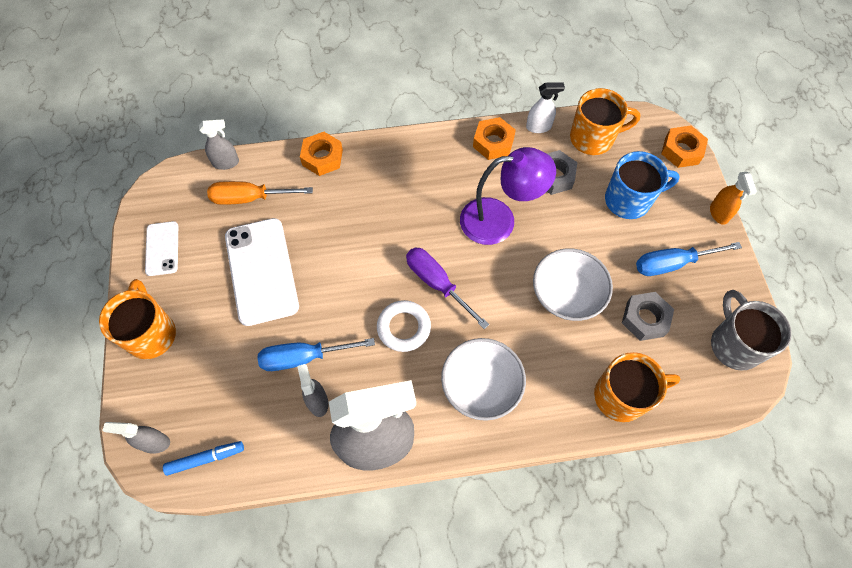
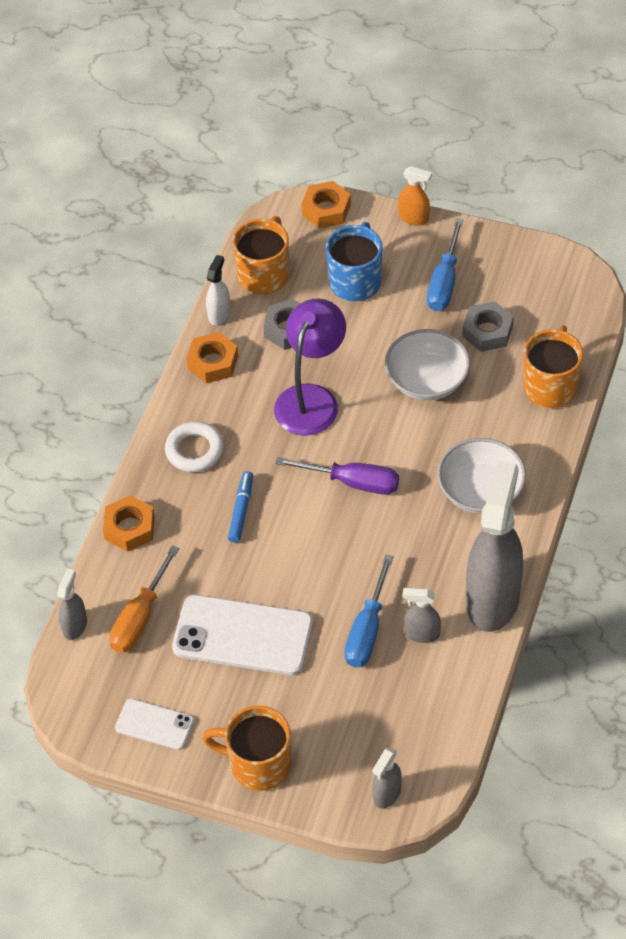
camera: 60 degrees left, 10 degrees down
blue marker [163,441,244,476] -> blue marker moved to [228,471,253,543]
white ring [377,300,431,352] -> white ring moved to [165,422,224,472]
purple screwdriver [406,247,489,329] -> purple screwdriver turned 150 degrees counterclockwise [276,457,399,494]
grey mug [711,290,792,371] -> none

